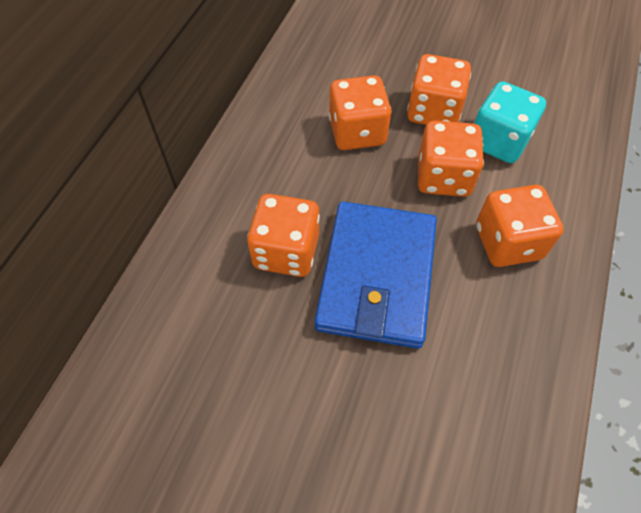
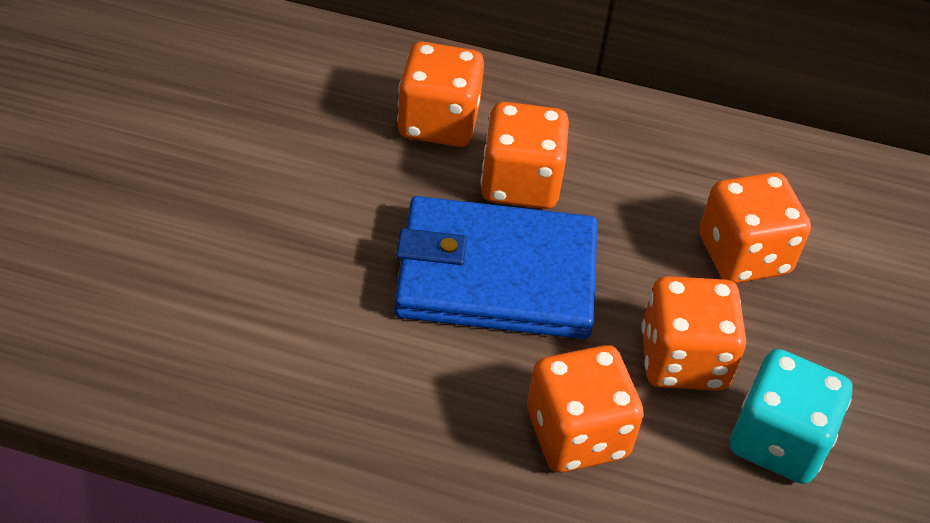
camera: 80 degrees right, 10 degrees down
orange dice [407,54,471,125] -> orange dice moved to [397,42,484,147]

